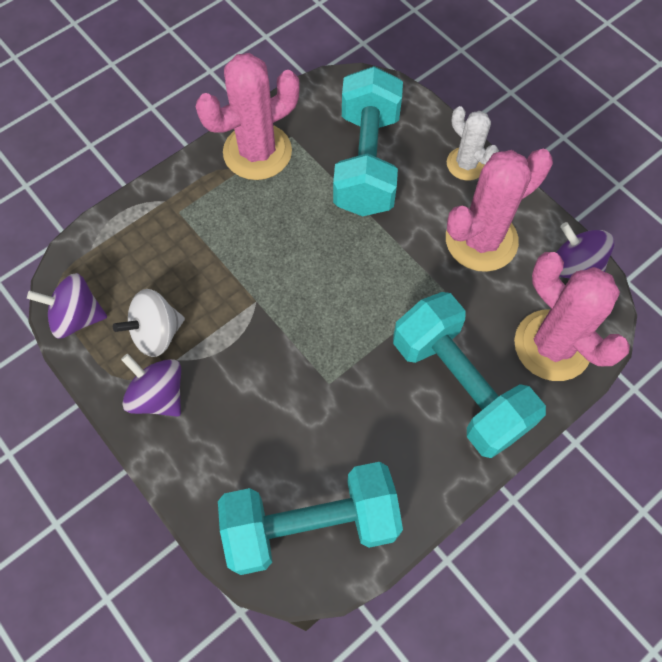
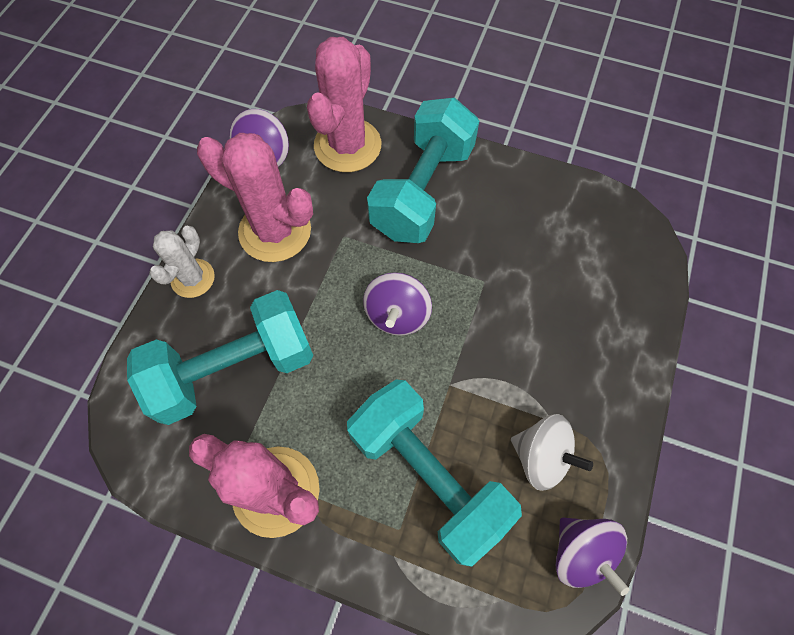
camera: 120 degrees left, 0 degrees up
purple spinning top [121,354,181,417] -> purple spinning top moved to [363,272,432,336]
turquoise dumbbell [218,462,403,575] -> turquoise dumbbell moved to [347,379,522,566]

